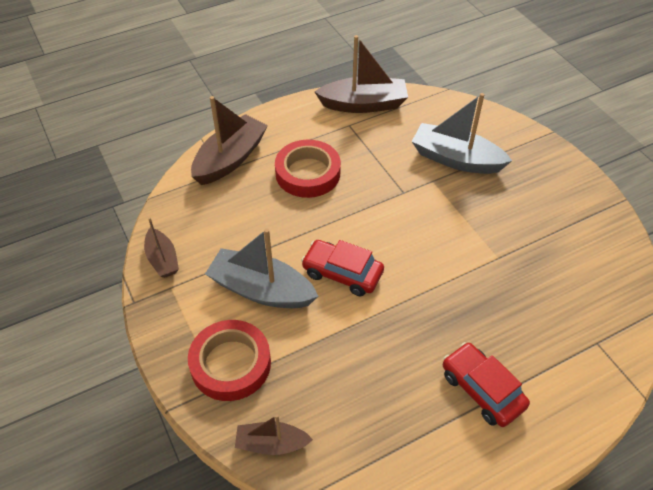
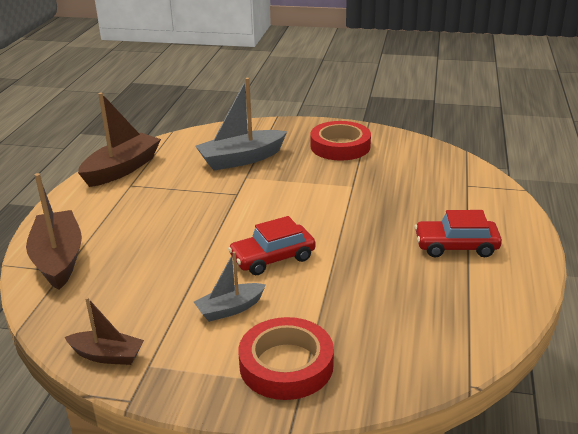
camera: 50 degrees left, 20 degrees down
grey boat [205,228,318,308] -> grey boat [194,251,266,322], size x0.58
brown boat [235,415,313,455] -> none
red tape [275,140,341,198] -> red tape moved to [310,121,371,161]

